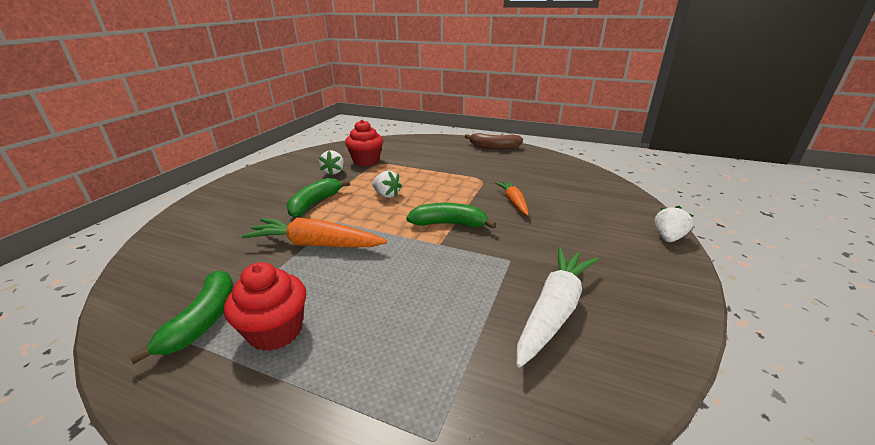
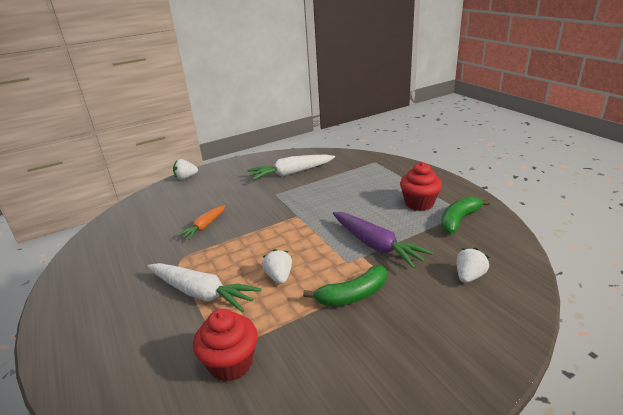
camera: 140 degrees left, 0 degrees up
orange carrot [241,218,387,247] -> purple carrot [333,212,433,269]
white strawberry [319,150,344,176] -> white strawberry moved to [457,247,489,283]
green banana [406,203,496,229] -> none
brown banana [465,133,523,149] -> none
none -> white carrot [147,263,261,313]

